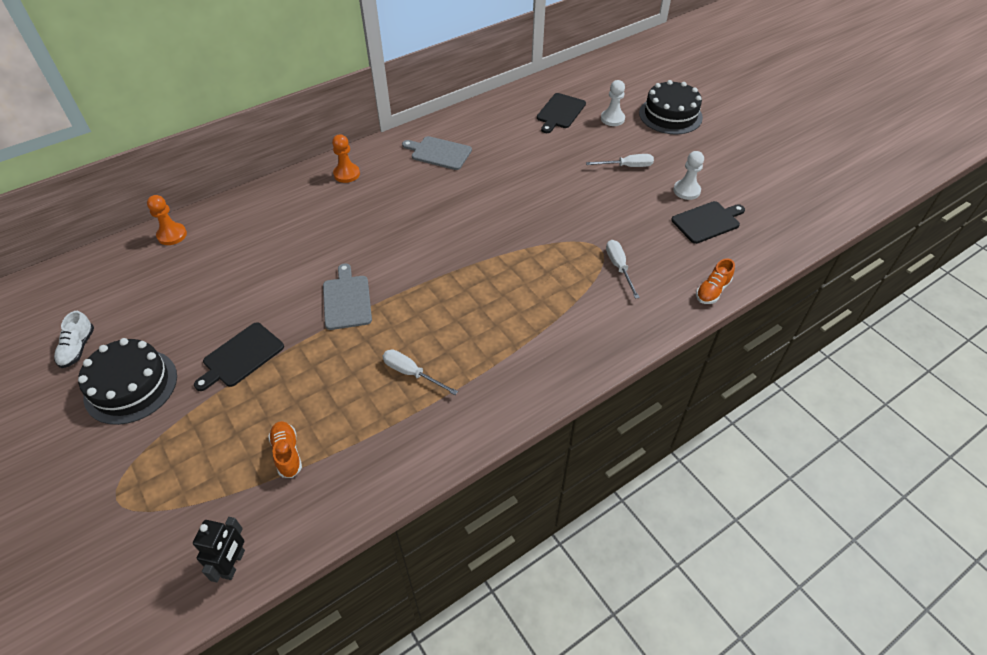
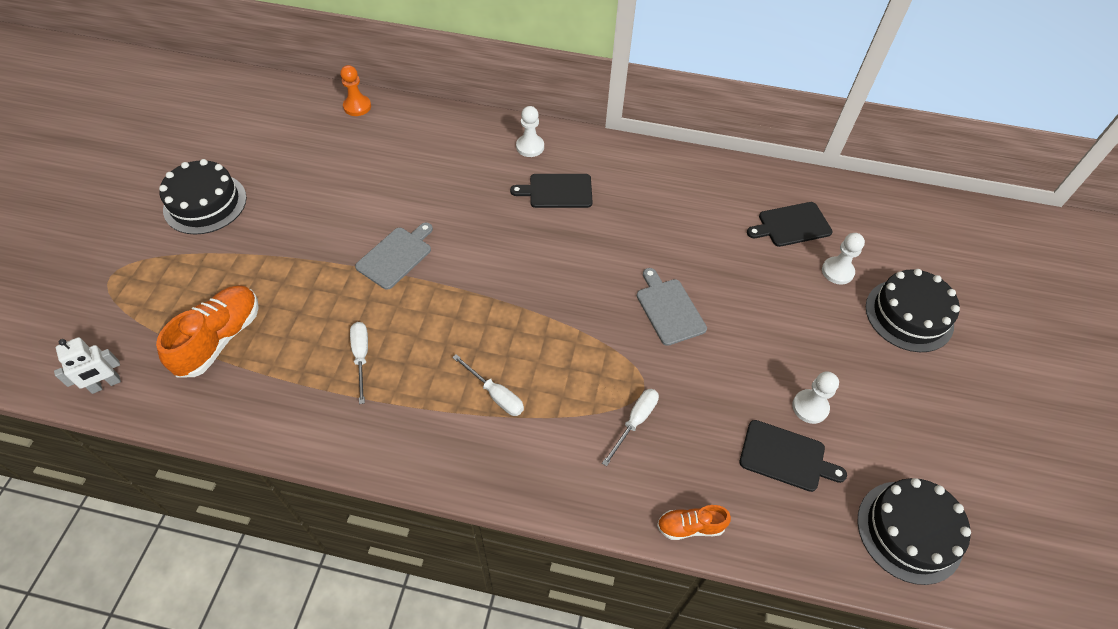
camera: 45 degrees right, 5 degrees up
white shoe [54,311,94,368] -> none
black robot [193,517,245,582] -> white robot [54,337,121,394]
black cutting board [194,322,284,391] -> black cutting board moved to [510,174,593,208]
orange shoe [268,421,302,478] -> orange shoe [156,285,259,377], size x1.82
orange pawn [332,134,360,183] -> white pawn [516,106,544,157]
grey cutting board [402,136,472,170] -> grey cutting board moved to [637,268,707,346]
white screwdriver [586,154,654,167] -> white screwdriver moved to [452,354,524,416]
none -> black cake [858,478,971,585]

